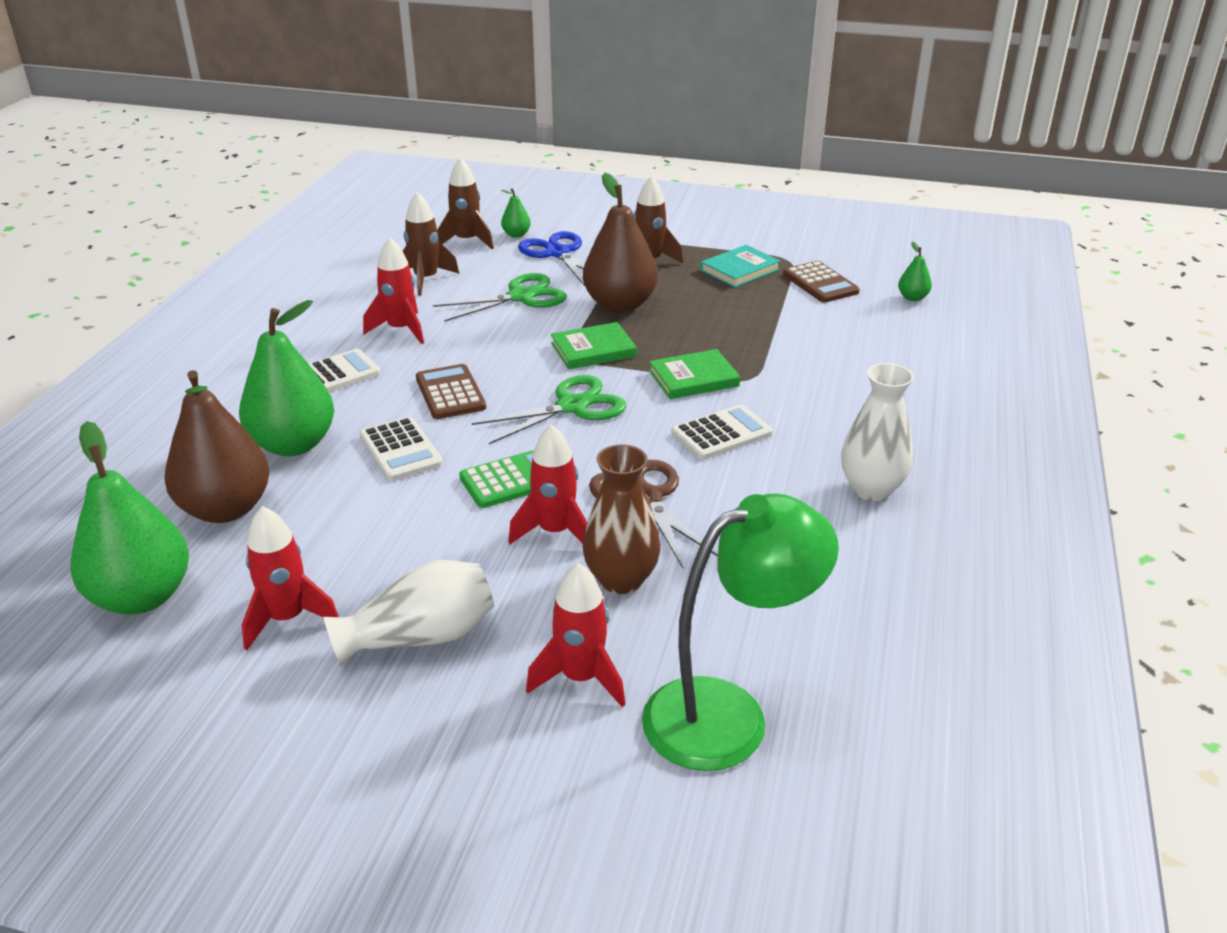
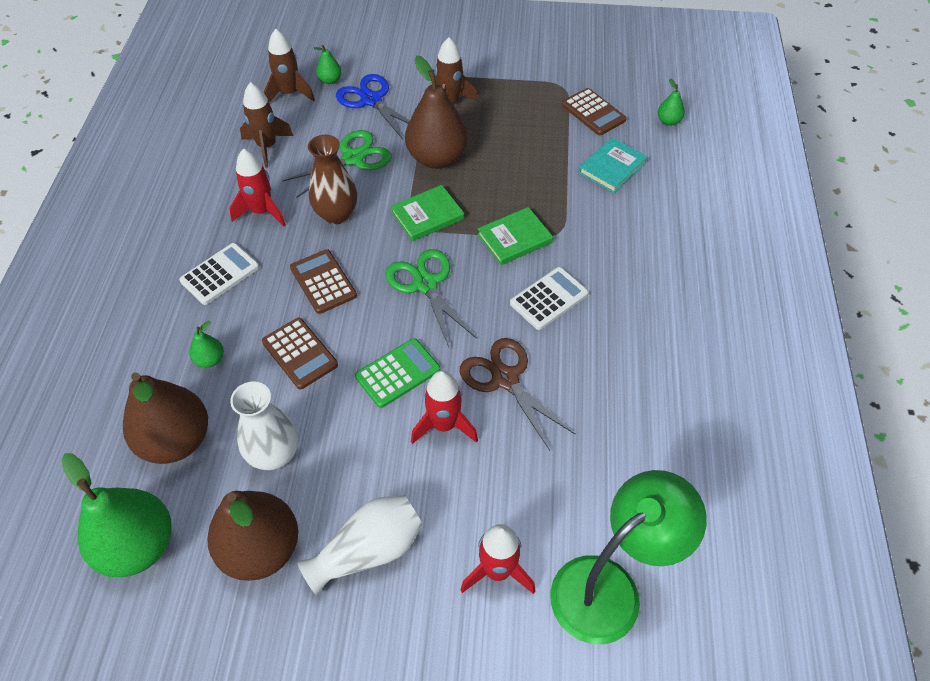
camera: 10 degrees left, 20 degrees up
green pear [239,300,334,456] -> green pear [189,321,224,368], size x0.44
red rocket [242,506,339,650] -> brown pear [207,491,298,581]
white calculator [359,417,443,481] -> brown calculator [262,318,338,389]
green scissors [472,375,626,444] -> green scissors turned 75 degrees counterclockwise [385,249,477,347]
brown vase [583,444,661,594] -> brown vase moved to [308,135,357,225]
turquoise book [700,245,781,288] -> turquoise book moved to [579,138,648,193]
white vase [841,363,914,501] -> white vase moved to [230,381,298,470]

